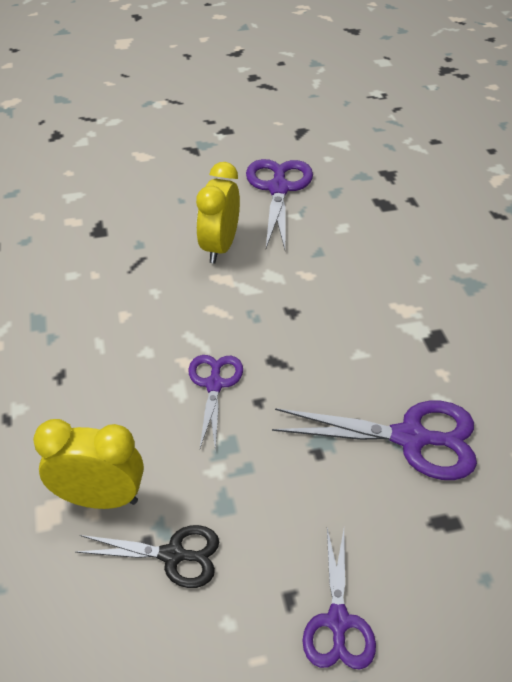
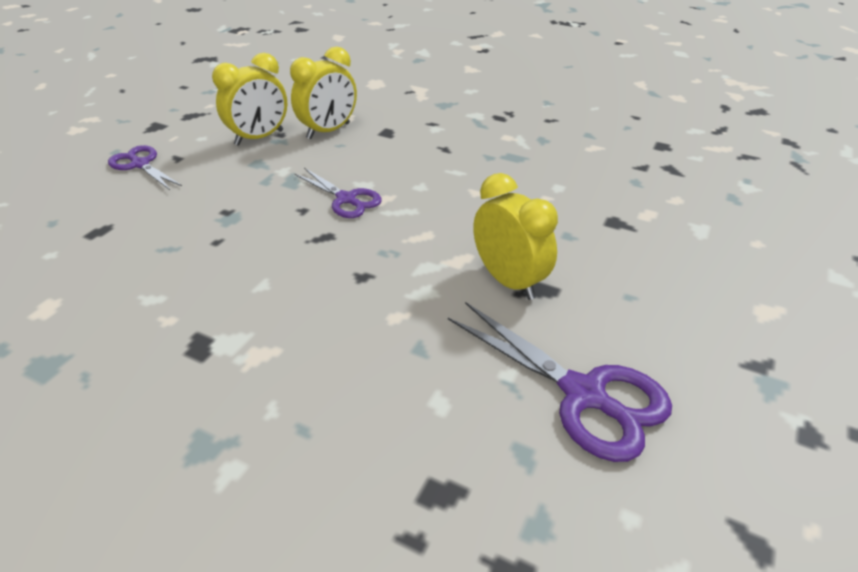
camera: 130 degrees right, 5 degrees down
black scissors [75,525,219,588] -> yellow clock [212,53,287,146]
purple scissors [272,401,477,480] -> none

